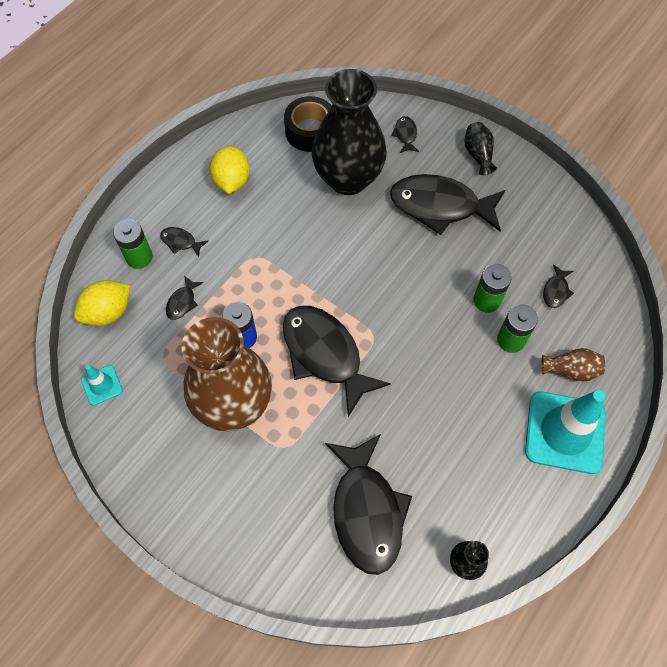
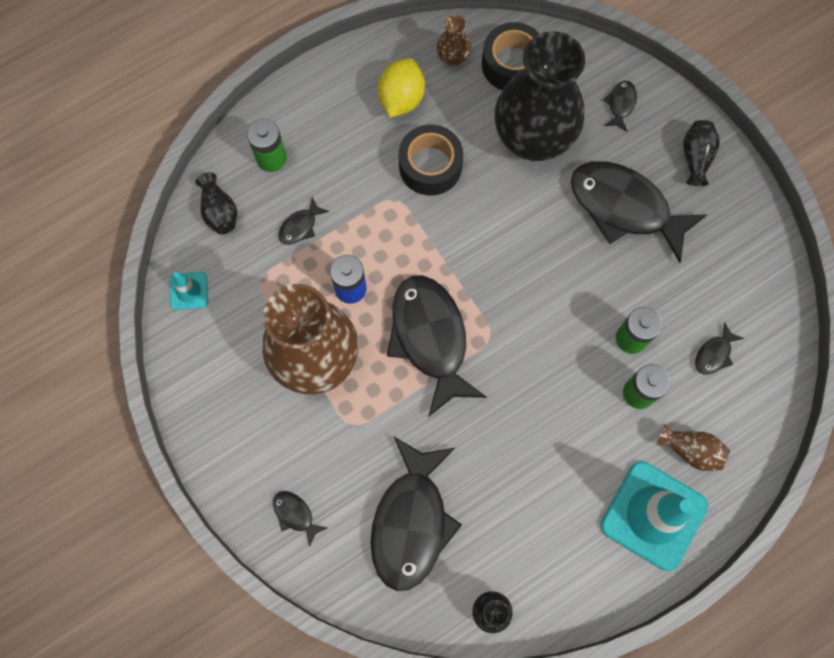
camera: 20 degrees right, 10 degrees up
yellow lemon [74,280,131,326] -> black vase [195,172,237,234]
black fish [160,227,208,257] -> black fish moved to [273,491,327,547]
none -> black tape [399,125,463,195]
none -> brown vase [437,15,471,67]

